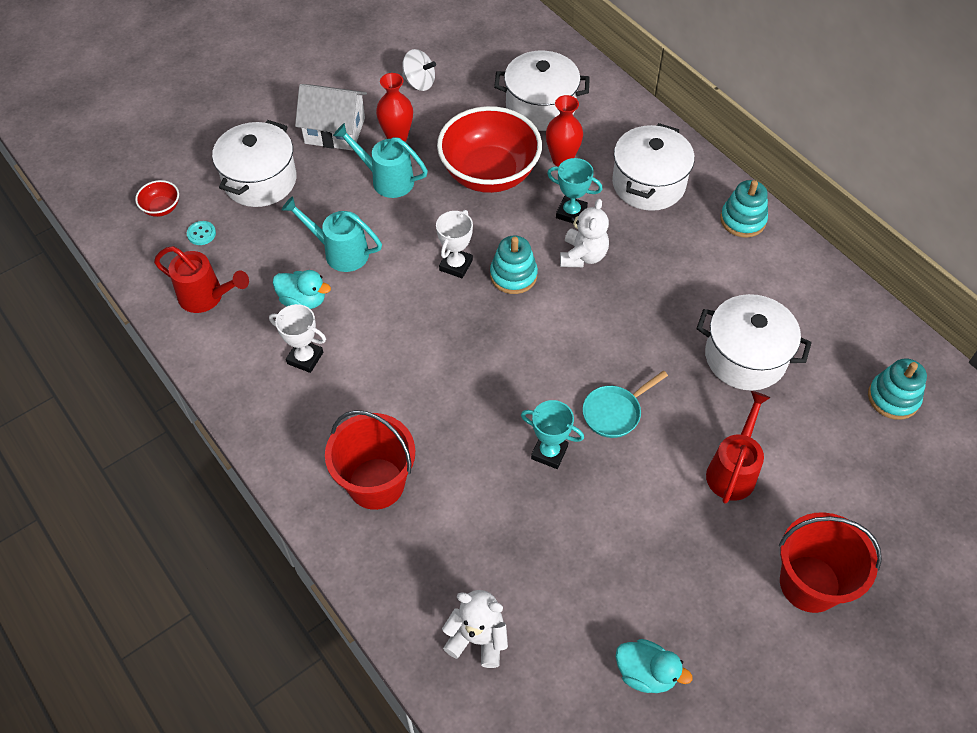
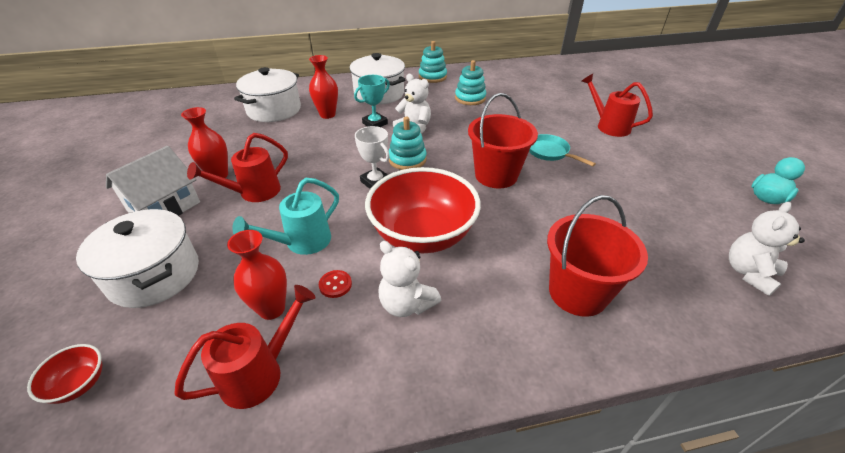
camera: 65 degrees left, 15 degrees down
turquoise button [187,221,216,245] -> none
white trophy [269,304,326,373] -> white teddy bear [378,241,441,317]
turquoise duck [273,270,331,309] -> red button [319,270,352,298]
turquoise watering can [333,123,428,198] -> red watering can [187,133,288,202]
white spinning top [402,49,436,91] -> none
red bowl [437,106,542,193] -> red bowl moved to [365,167,481,253]
turquoise trophy [521,400,584,469] -> none
turquoise pan [583,371,668,438] -> turquoise pan turned 150 degrees clockwise [529,134,596,166]
white pot [696,294,812,391] -> none
red bucket [779,512,882,613] -> red bucket moved to [468,93,538,188]
turquoise stacking toy [868,358,927,420] -> turquoise stacking toy moved to [455,60,486,105]
none -> red vase [227,230,287,320]

